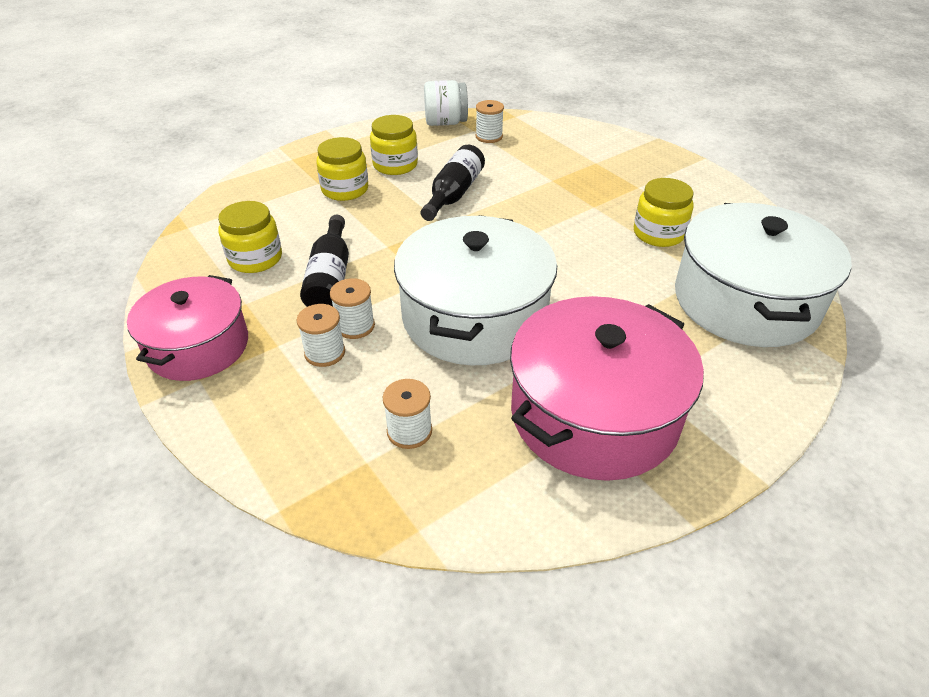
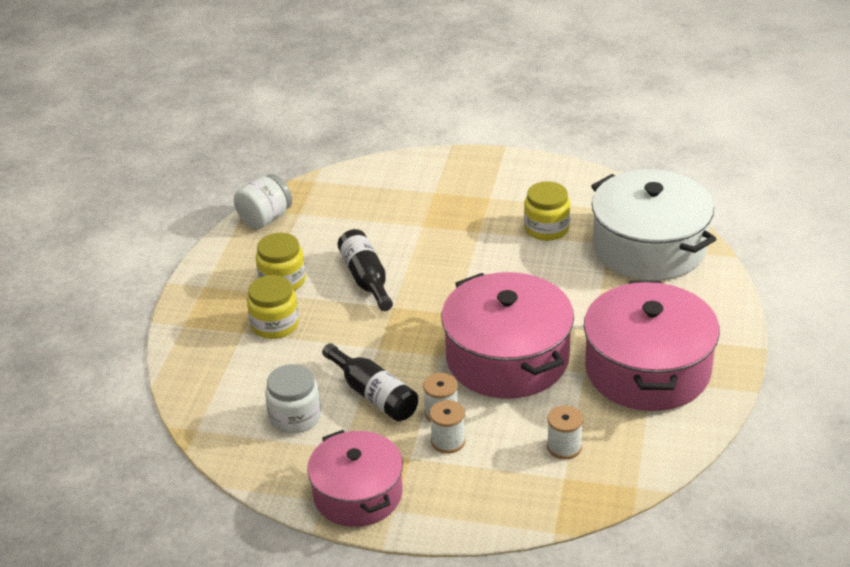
camera: 40 degrees left, 5 degrees down
yellow jar [218,201,282,273] -> white jar [265,364,321,434]
white pot [394,215,557,365] -> pink pot [441,272,574,399]
white spool [476,100,504,143] -> none

